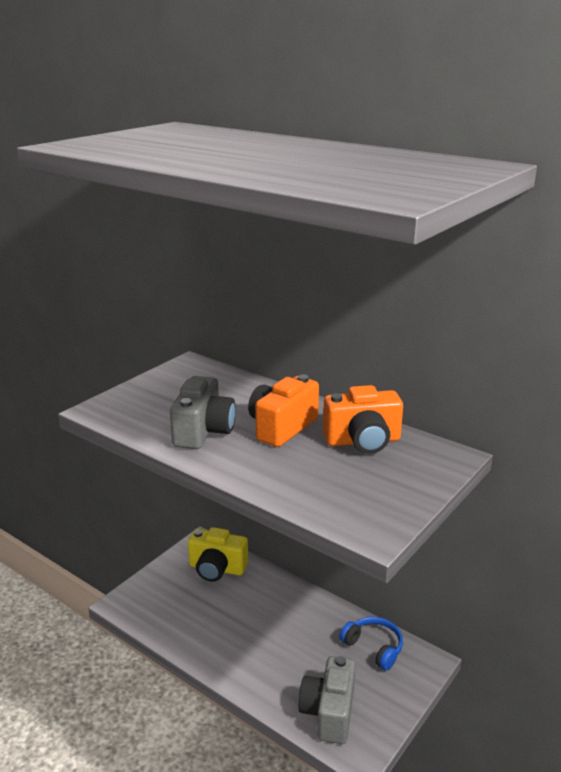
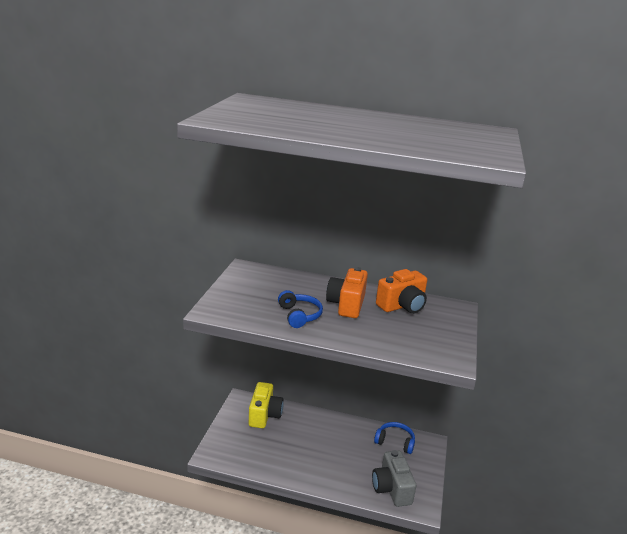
camera: 25 degrees left, 0 degrees up
grey camera [170,376,236,449] -> blue headphones [278,290,323,328]
yellow camera [188,527,248,582] -> yellow camera turned 75 degrees counterclockwise [249,382,284,428]

